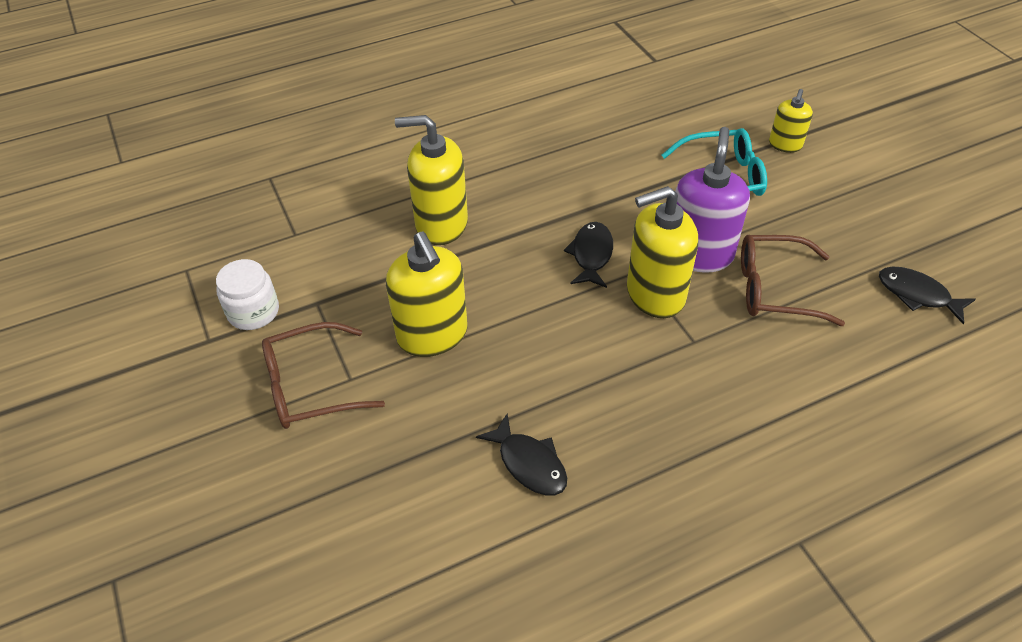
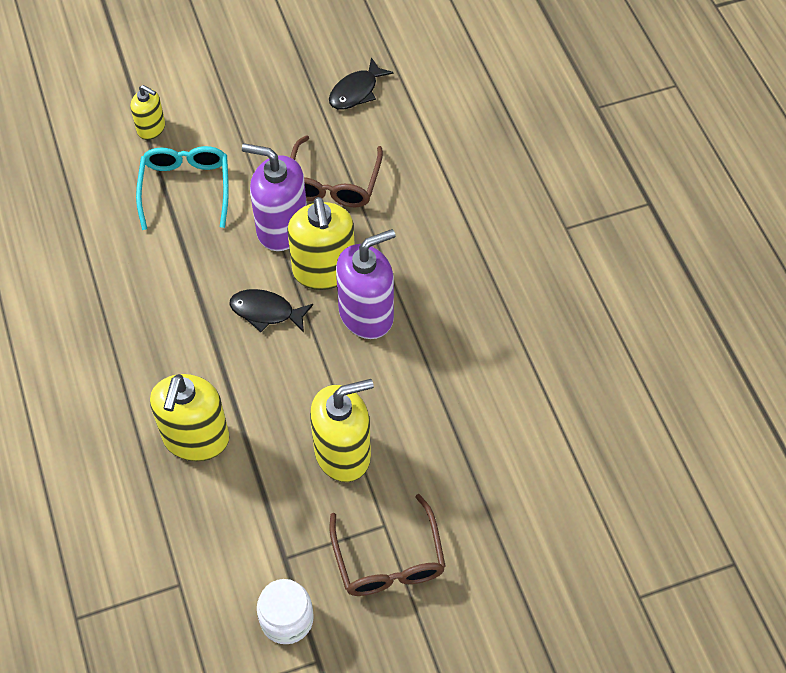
camera: 85 degrees left, 10 degrees up
black fish [476,414,567,496] -> none
none -> purple soap dispenser [336,229,396,339]

